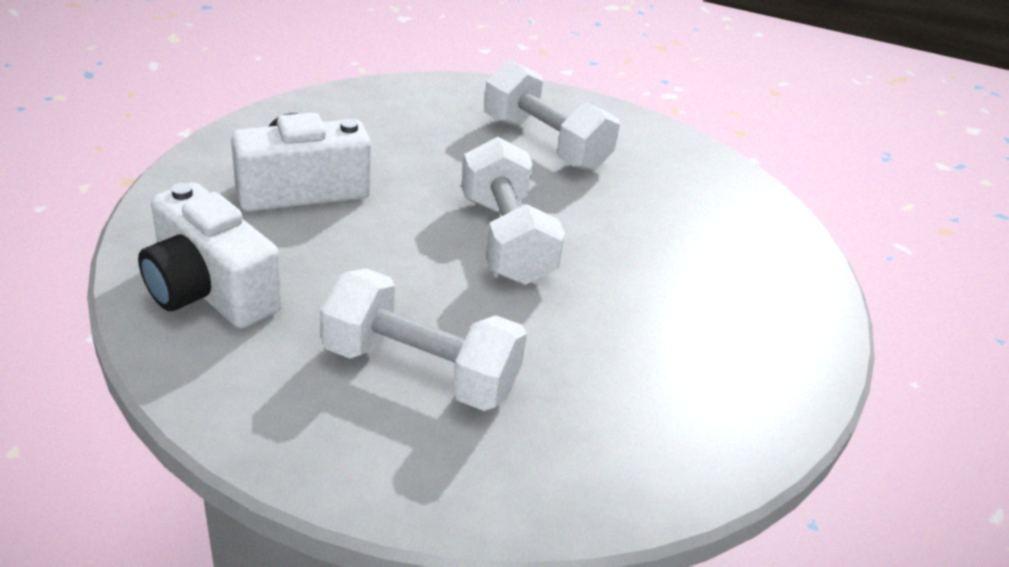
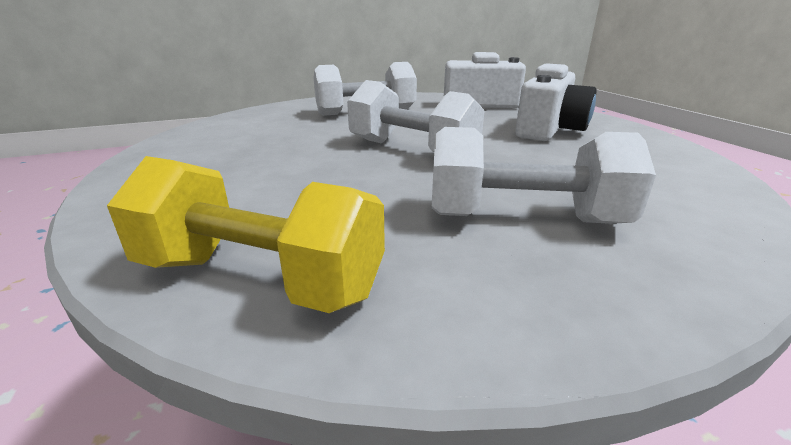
camera: 145 degrees right, 10 degrees down
none -> yellow dumbbell [107,156,385,313]

